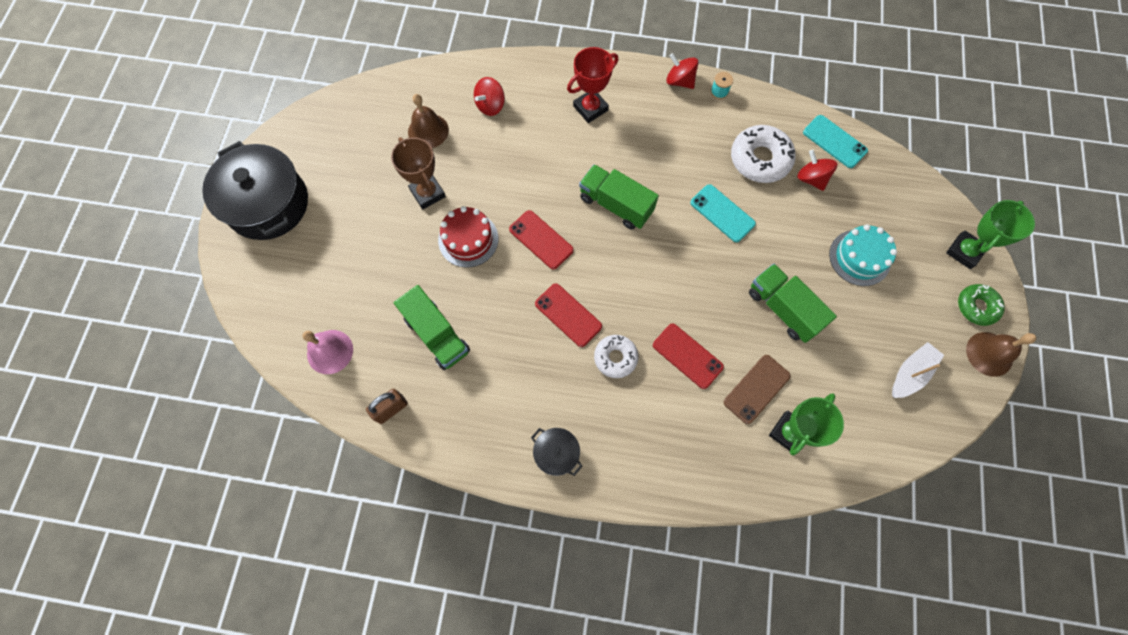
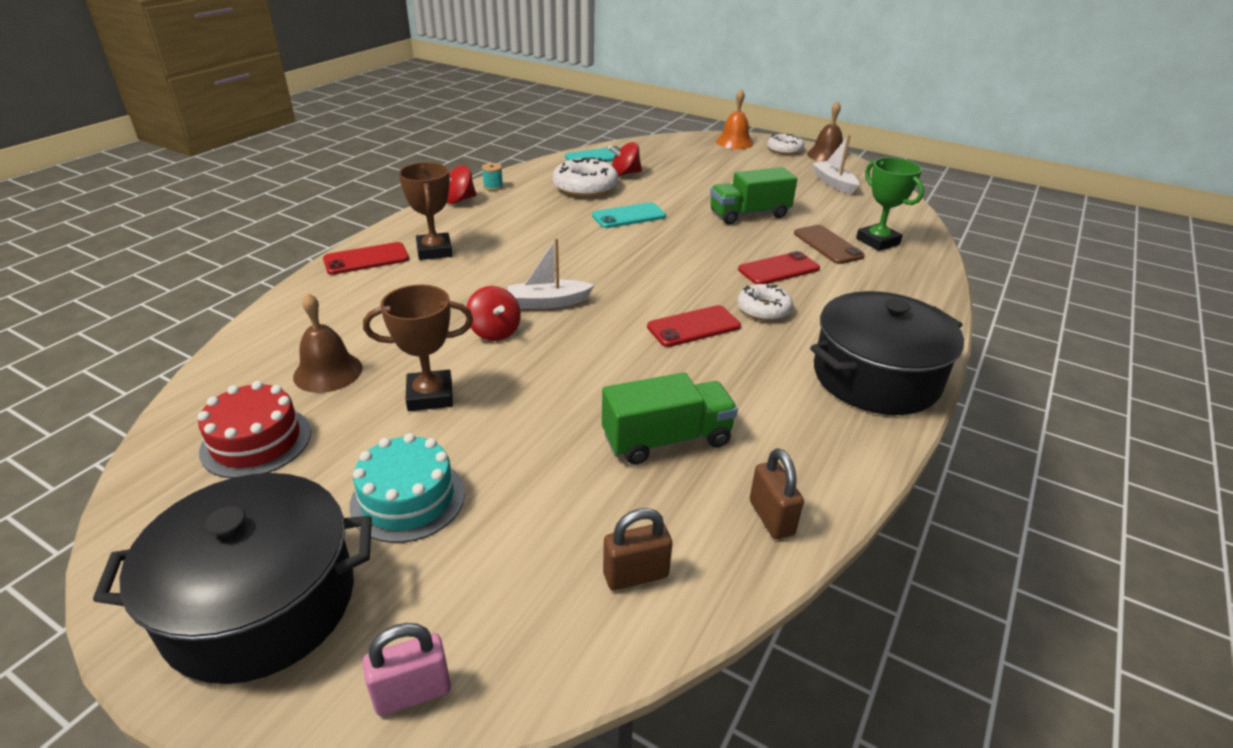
camera: 70 degrees left, 35 degrees down
pink bell [303,330,353,374] -> brown padlock [603,508,672,590]
red cake [438,206,498,268] -> red cake moved to [198,381,311,478]
red spinning top [474,77,505,116] -> red spinning top moved to [467,286,521,341]
red phone [509,210,574,269] -> red phone moved to [323,242,409,275]
black pot [531,428,583,476] -> black pot [810,291,964,415], size x2.17
red trophy [567,47,618,123] -> brown trophy [399,162,453,260]
green truck [579,164,659,230] -> none
turquoise cake [829,224,897,286] -> turquoise cake moved to [349,433,465,543]
green trophy [946,200,1035,269] -> orange bell [716,89,753,149]
green donut [958,284,1005,326] -> white donut [767,134,804,155]
none -> pink padlock [362,623,451,716]
none -> white boat [508,238,594,309]

